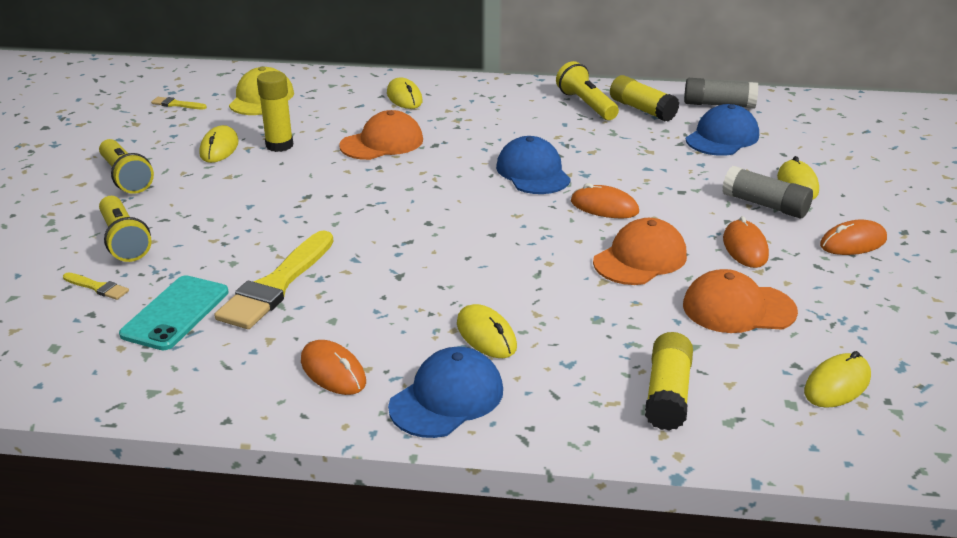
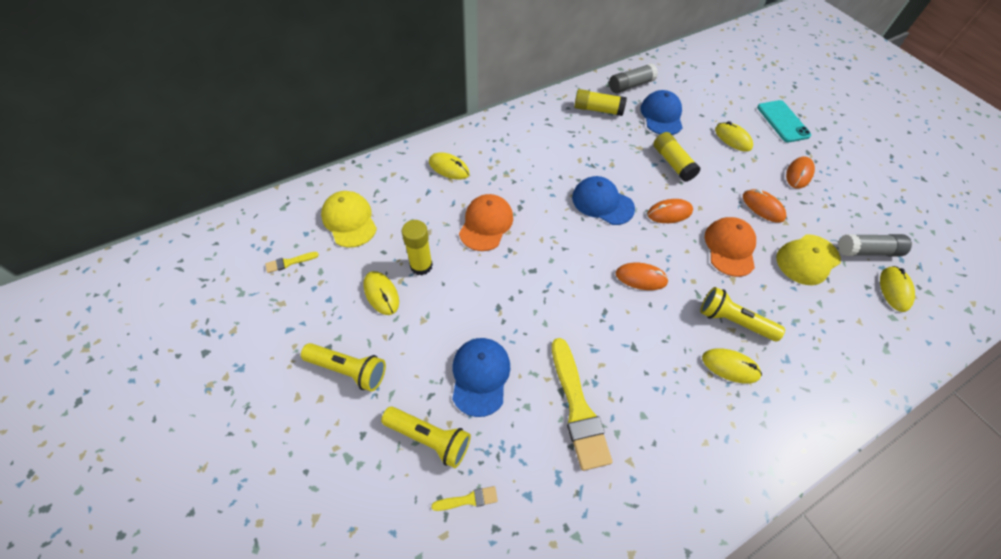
camera: 40 degrees left, 25 degrees up
turquoise phone [119,275,229,350] -> turquoise phone moved to [757,100,811,142]
orange mouse [301,340,366,395] -> orange mouse moved to [616,263,669,290]
blue cap [388,347,503,438] -> blue cap moved to [452,338,510,417]
yellow flashlight [556,61,619,120] -> yellow flashlight moved to [700,287,785,341]
yellow glue stick [645,332,693,431] -> yellow glue stick moved to [653,132,700,182]
orange cap [683,269,798,333] -> yellow cap [776,234,841,285]
grey glue stick [722,166,813,218] -> grey glue stick moved to [838,234,912,256]

